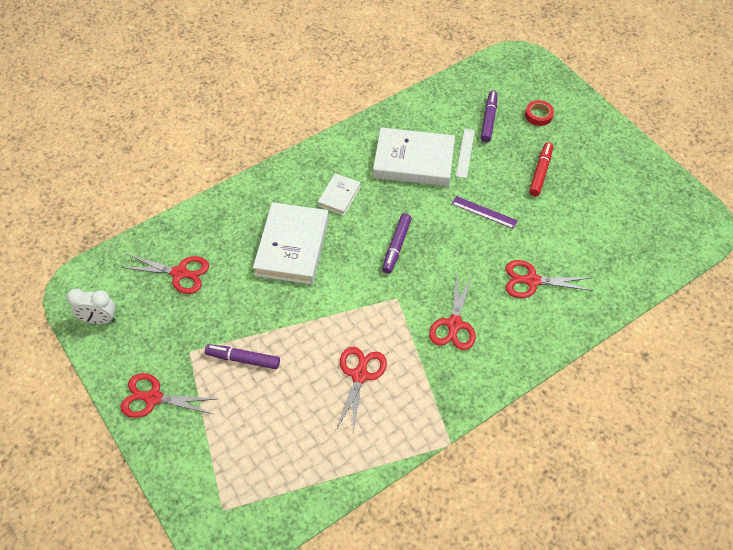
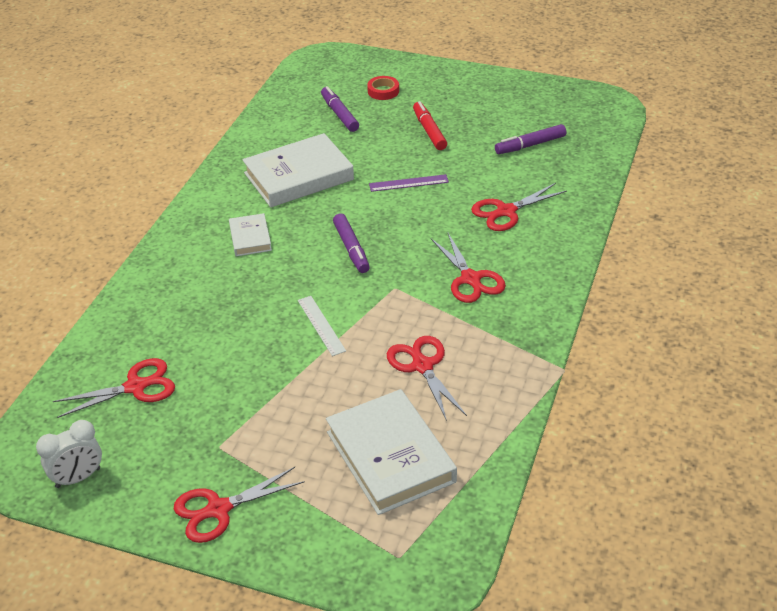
camera: 35 degrees left, 15 degrees down
purple marker [205,344,280,369] -> purple marker moved to [495,124,566,154]
white book [253,202,329,284] -> white book moved to [326,389,457,515]
white ruler [456,129,475,178] -> white ruler moved to [298,296,346,356]

